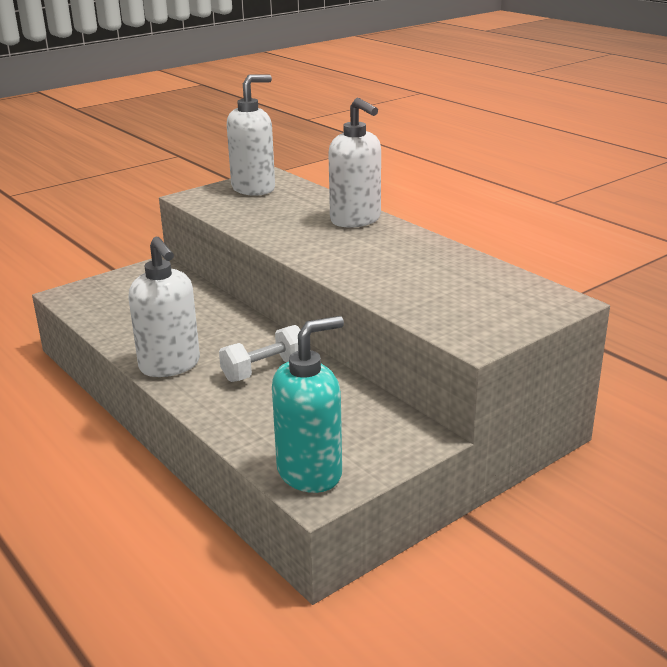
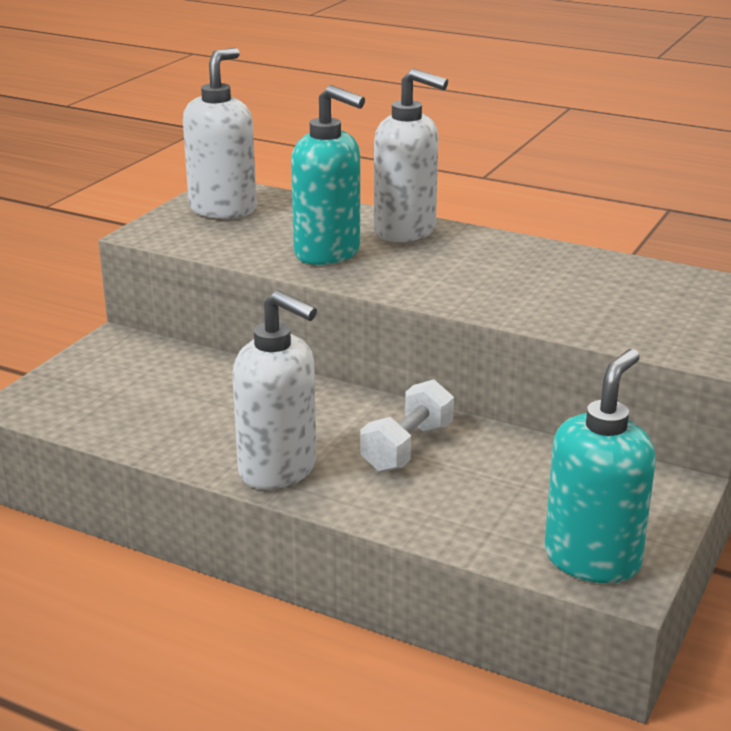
camera: 25 degrees left, 0 degrees up
none -> turquoise soap dispenser [291,85,365,265]

